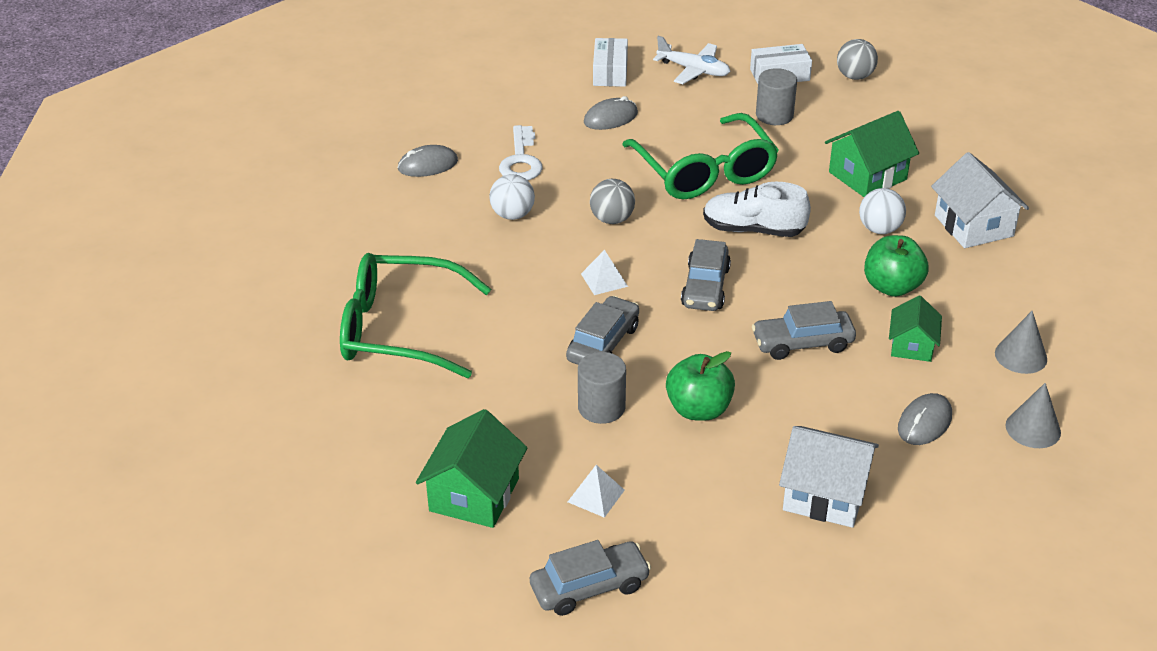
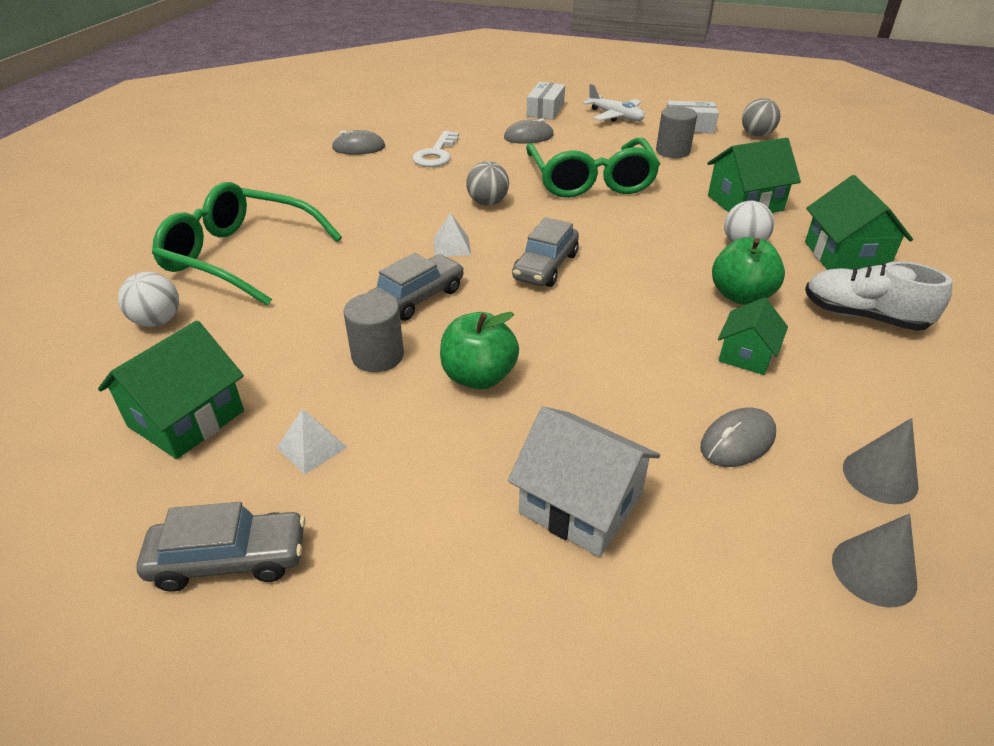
camera: 15 degrees right, 0 degrees up
white ball [489,174,535,220] -> white ball moved to [118,272,179,327]
white shoe [703,182,811,237] -> white shoe moved to [805,261,953,331]
grey car [752,301,856,360] -> none
white house [931,152,1029,248] -> green house [805,175,913,270]
grey cone [995,311,1047,374] -> grey cone moved to [832,513,917,607]

